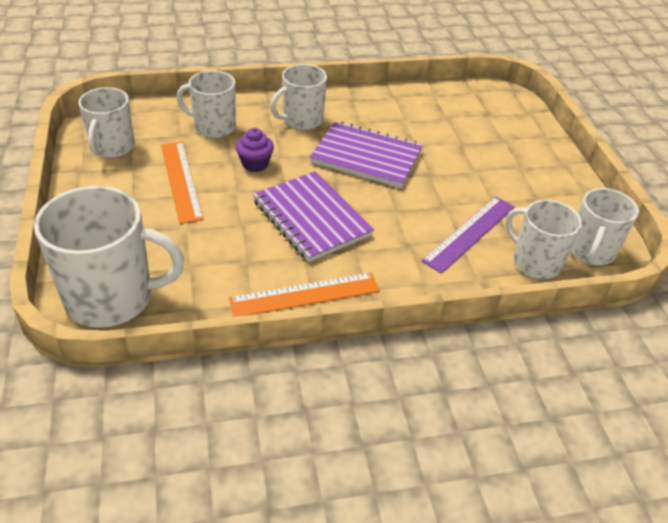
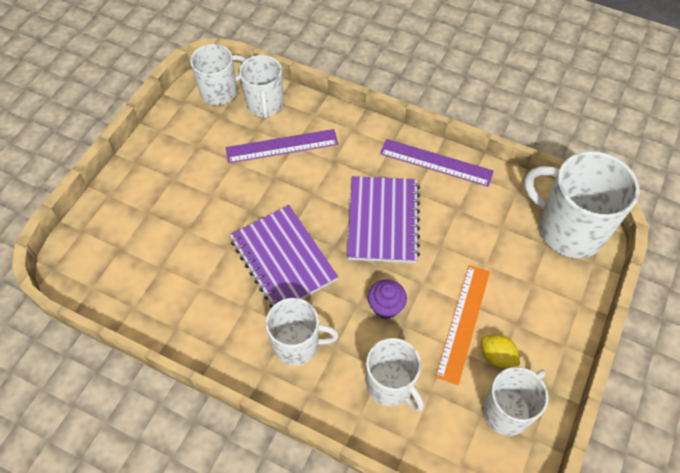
camera: 140 degrees left, 15 degrees up
orange ruler [229,272,380,317] -> purple ruler [380,139,494,187]
none -> yellow lemon [481,334,520,368]

